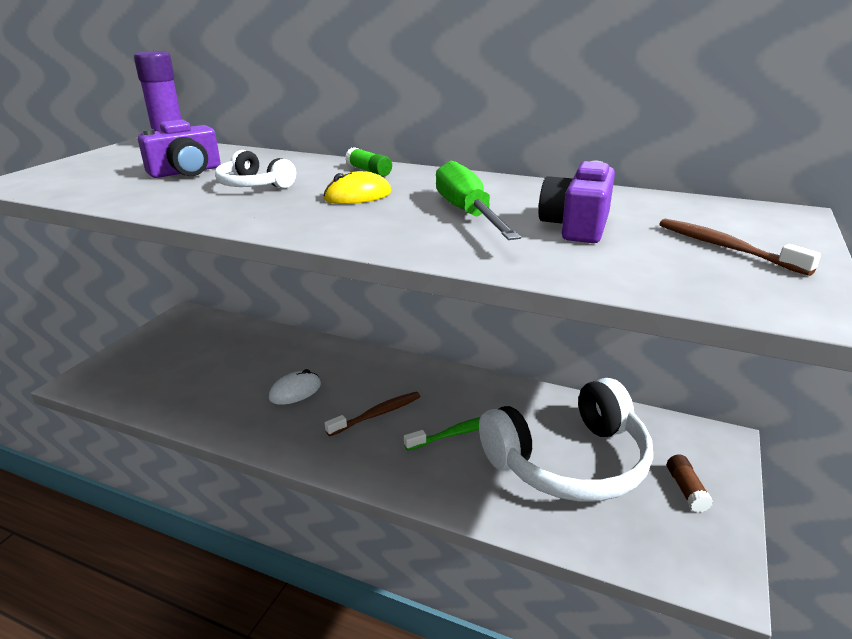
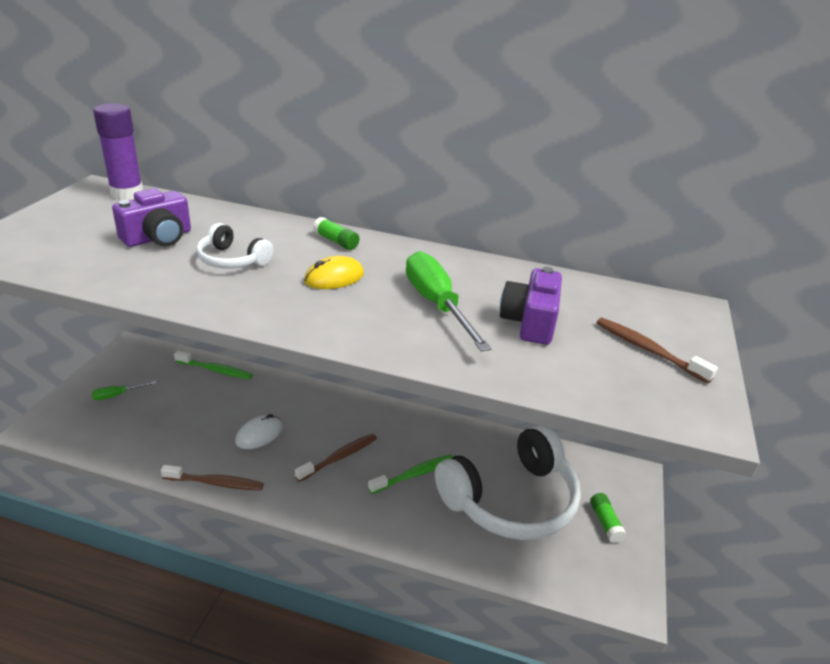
camera: 10 degrees left, 5 degrees up
brown glue stick [667,454,713,513] -> green glue stick [590,493,627,543]
none -> green screwdriver [92,381,156,400]
none -> brown toothbrush [161,465,264,490]
none -> green toothbrush [174,351,253,379]

